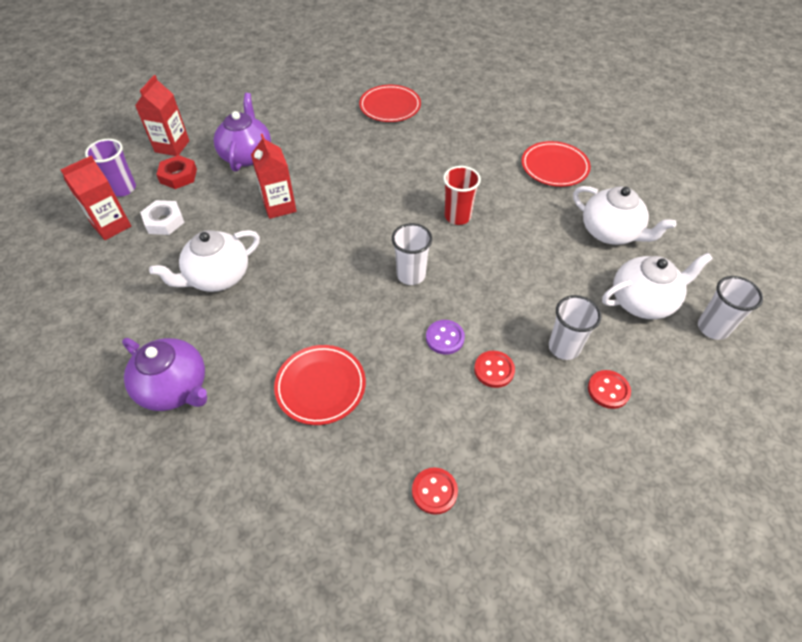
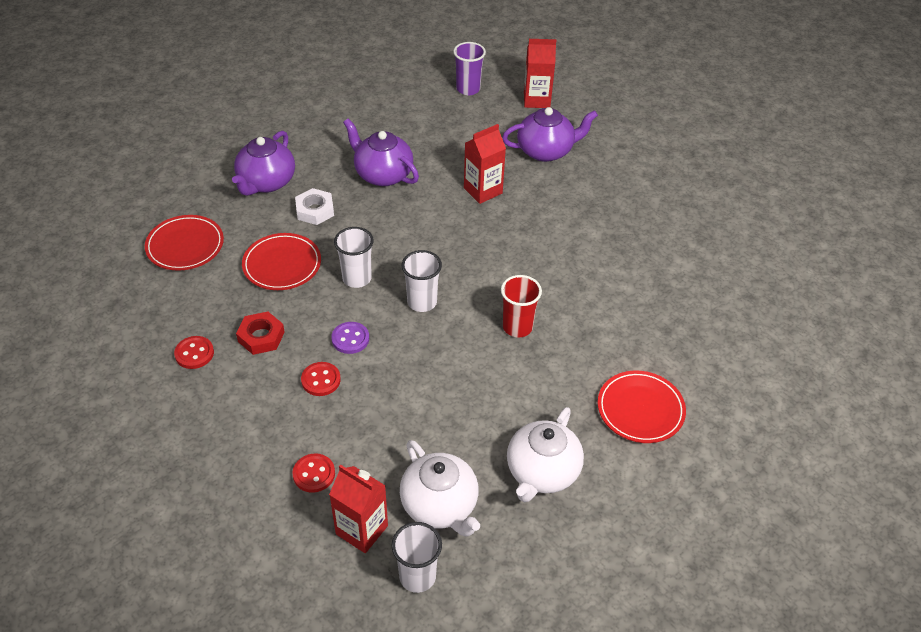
camera: 75 degrees right, 5 degrees down
red carton [60,156,131,240] -> red carton moved to [329,465,388,553]
white nut [140,200,185,235] -> white nut moved to [295,188,334,225]
white teapot [149,230,260,292] -> purple teapot [343,118,419,186]
red nut [156,155,197,189] -> red nut moved to [236,312,285,355]
red plate [359,85,421,122] -> red plate moved to [145,215,224,271]
white cup [549,295,601,360] -> white cup moved to [334,227,374,288]

